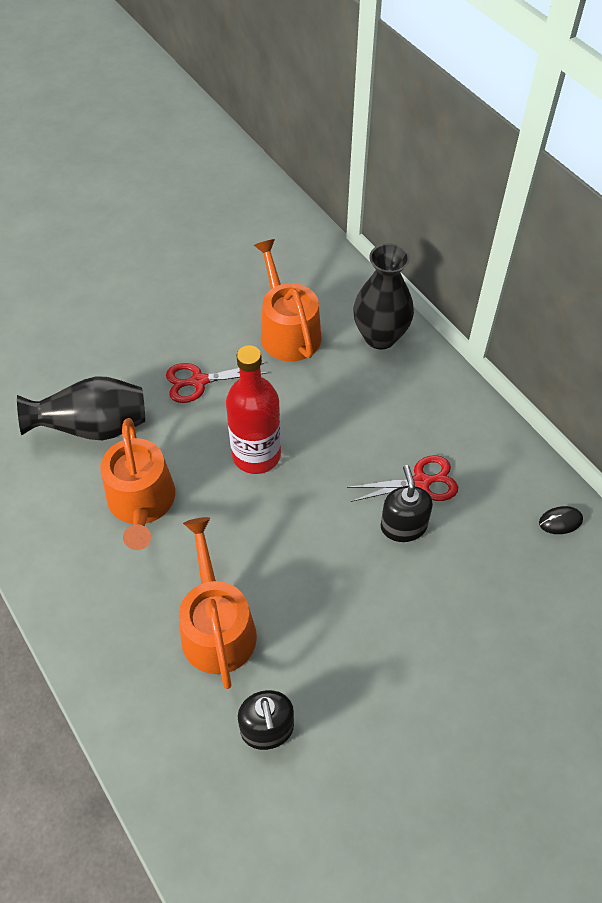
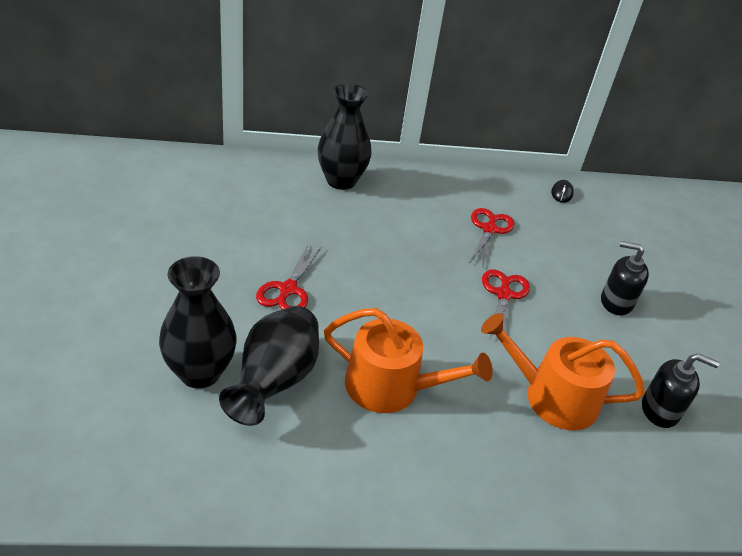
camera: 65 degrees left, 15 degrees down
red bottle [226,345,281,474] -> none
orange watering can [254,239,322,361] -> none
black soap dispenser [381,465,433,542] -> black soap dispenser moved to [601,241,649,315]
none -> black vase [159,256,237,389]
none -> red scissors [482,269,530,338]

